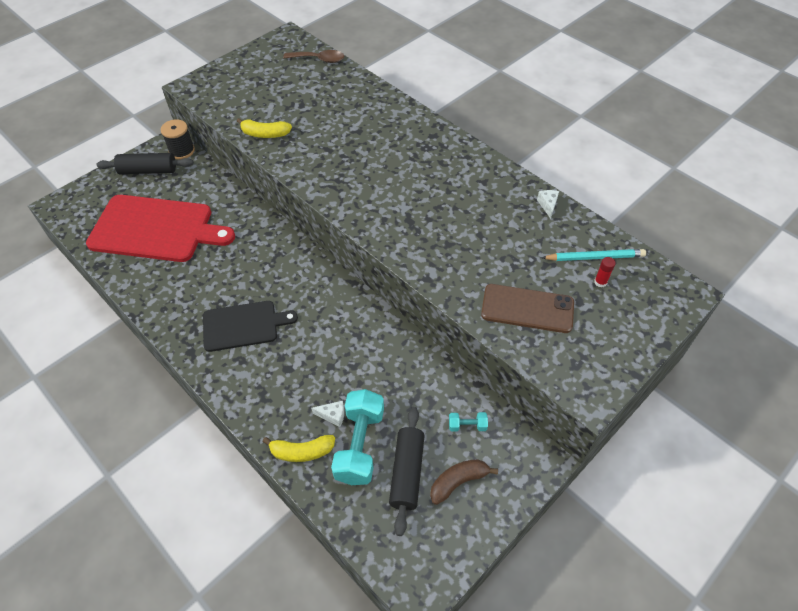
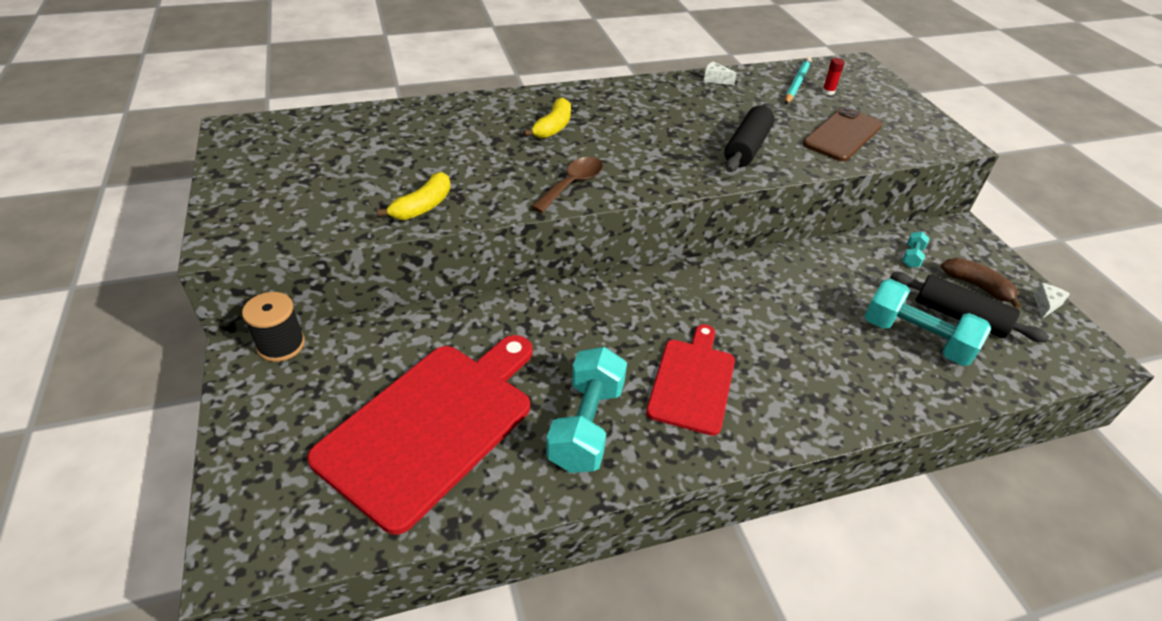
camera: 65 degrees left, 10 degrees down
black rolling pin [97,153,194,174] -> black rolling pin moved to [725,103,775,172]
black cutting board [203,301,298,352] -> red cutting board [646,324,735,436]
yellow banana [263,435,335,462] -> yellow banana moved to [523,97,571,139]
brown spoon [283,50,344,63] -> brown spoon moved to [531,157,603,213]
white cheese [311,401,344,427] -> white cheese moved to [1034,283,1070,319]
brown banana [430,459,498,505] -> brown banana turned 135 degrees clockwise [941,258,1021,309]
none -> turquoise dumbbell [546,347,627,473]

